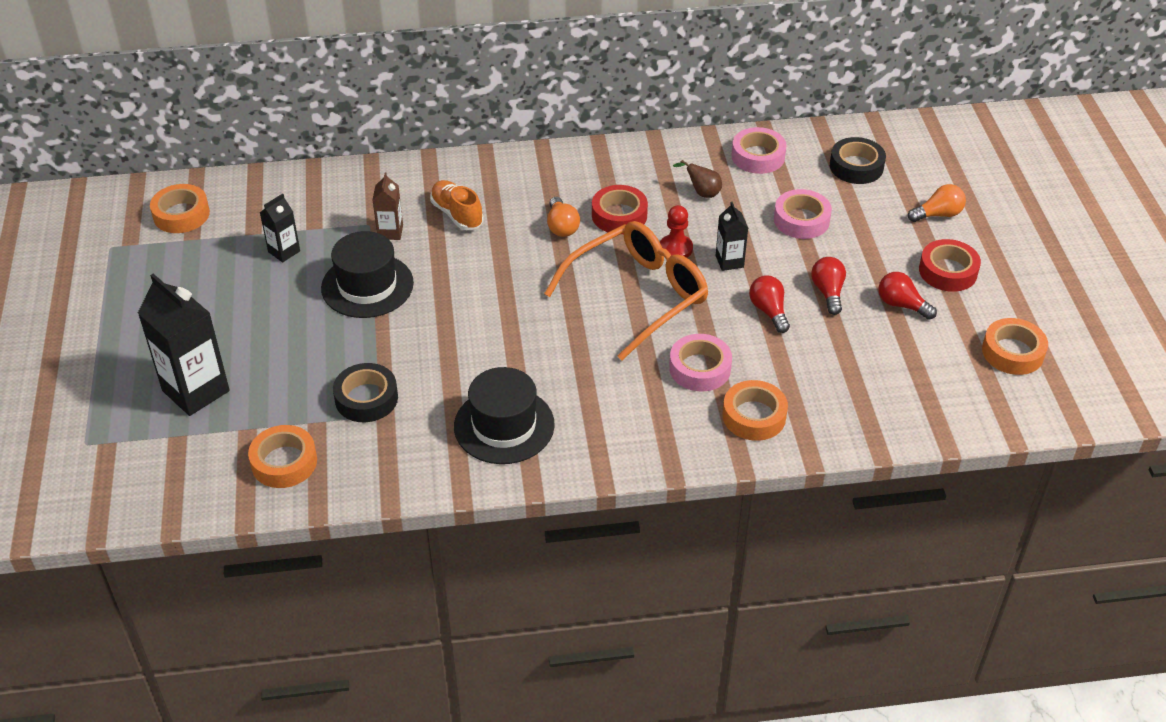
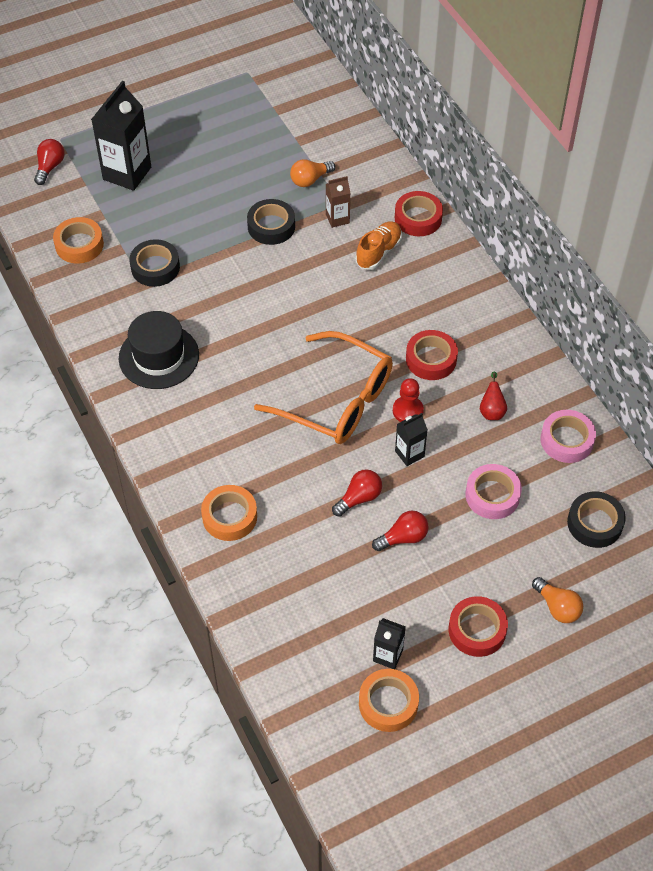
camera: 70 degrees right, 10 degrees up
orange tape [150,184,210,233] -> none
black carton [260,194,300,262] -> black carton moved to [373,618,406,669]
black hat [321,231,414,318] -> black tape [247,199,295,245]
orange light bulb [547,197,580,237] -> orange light bulb moved to [290,159,335,187]
pink tape [669,334,732,391] -> none
brown pear [673,160,722,198] -> red pear [480,372,507,420]
red light bulb [878,272,937,320] -> red light bulb moved to [34,139,65,185]
none -> red tape [395,191,443,236]

